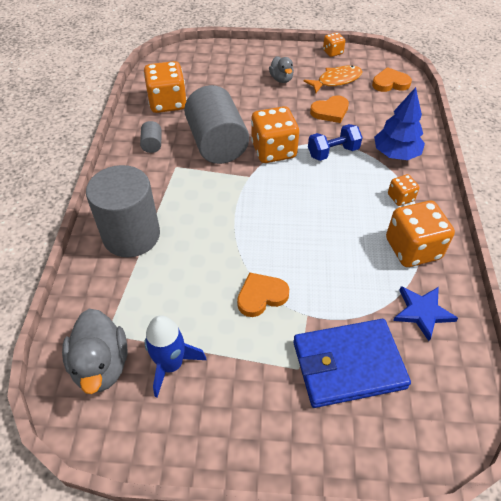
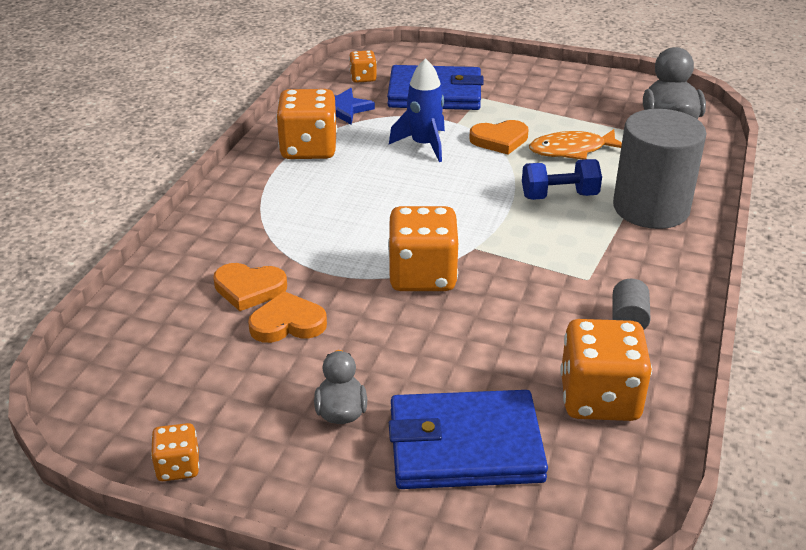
camera: 165 degrees left, 15 degrees down
blue rocket [145,315,206,397] -> blue rocket moved to [389,58,445,162]
grey cylinder [184,85,249,164] -> none
orange fish [303,65,363,93] -> orange fish moved to [529,129,622,160]
blue dumbbell [308,124,363,161] -> blue dumbbell moved to [522,159,602,200]
orange heart [372,67,412,92] -> orange heart moved to [213,263,287,311]
blue tree [374,87,425,160] -> none
orange dice [388,174,420,206] -> orange dice moved to [349,50,377,83]
none -> blue wallet [389,390,548,489]

